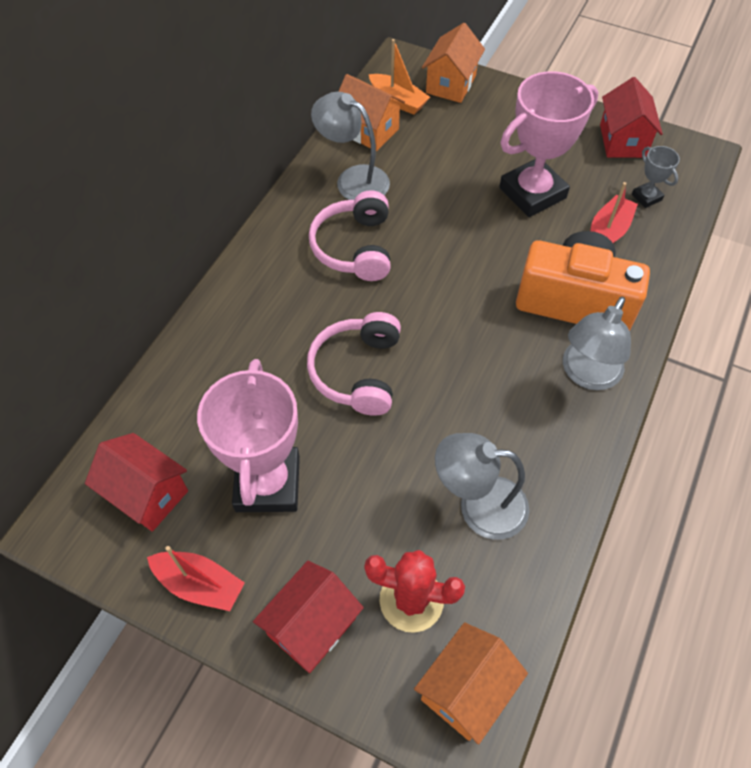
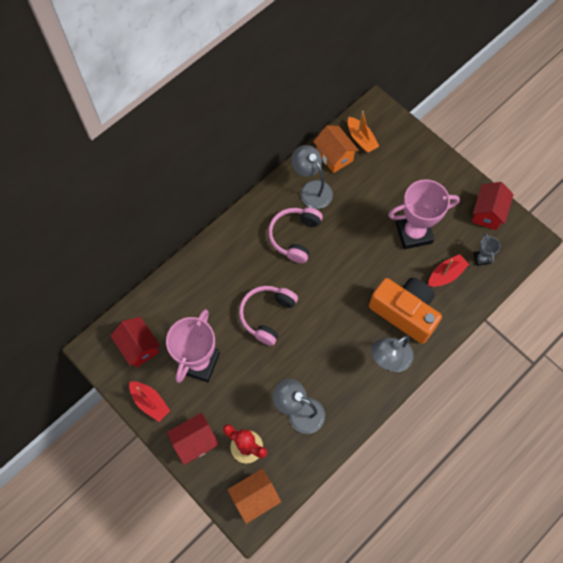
camera: 20 degrees right, 10 degrees up
orange house [422,23,485,103] -> none

